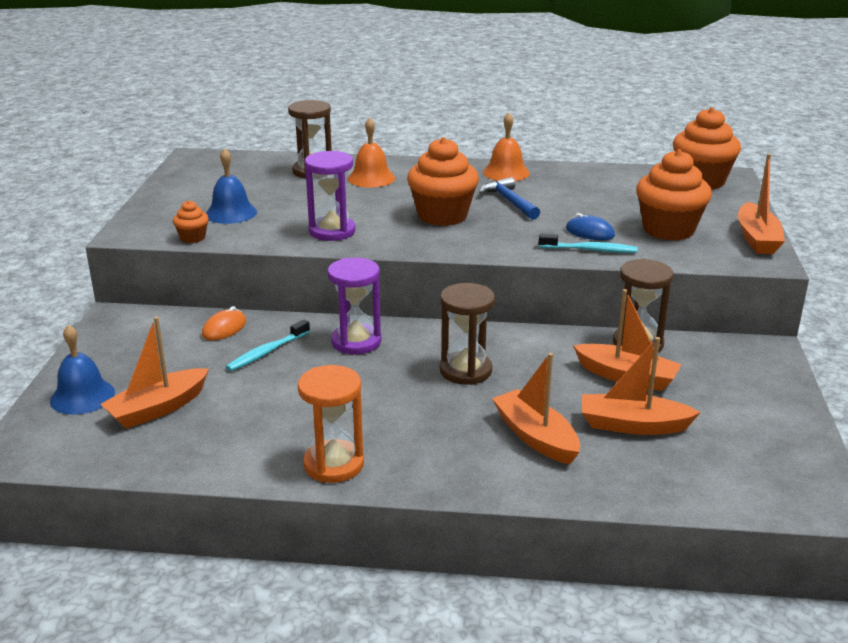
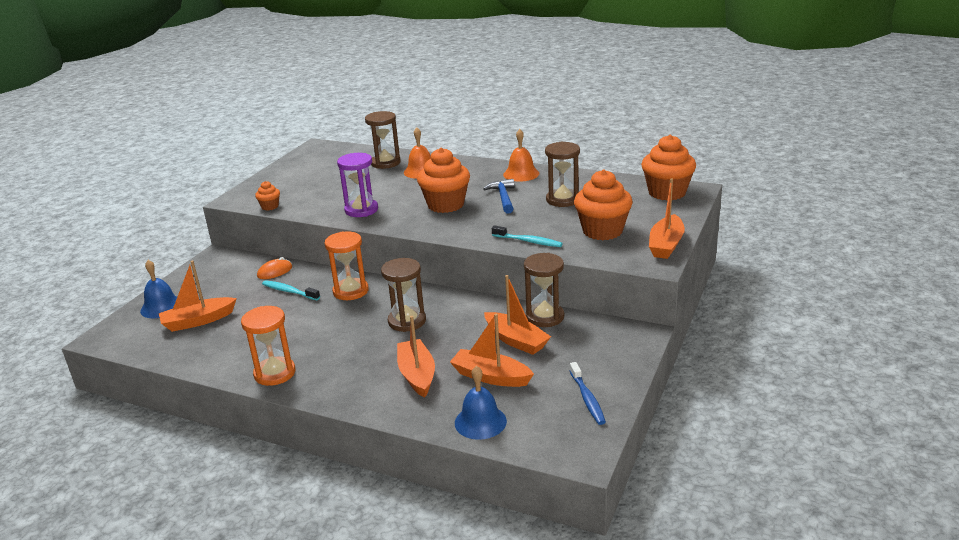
camera: 20 degrees right, 0 degrees up
blue bell [206,148,257,224] -> blue bell moved to [455,366,507,440]
turquoise toothbrush [226,319,310,371] -> turquoise toothbrush turned 60 degrees clockwise [262,280,320,300]
purple hourglass [328,258,381,354] -> orange hourglass [325,231,369,300]
blue mouse [566,213,615,240] -> none
none -> brown hourglass [545,142,580,207]
none -> blue toothbrush [569,362,606,425]

